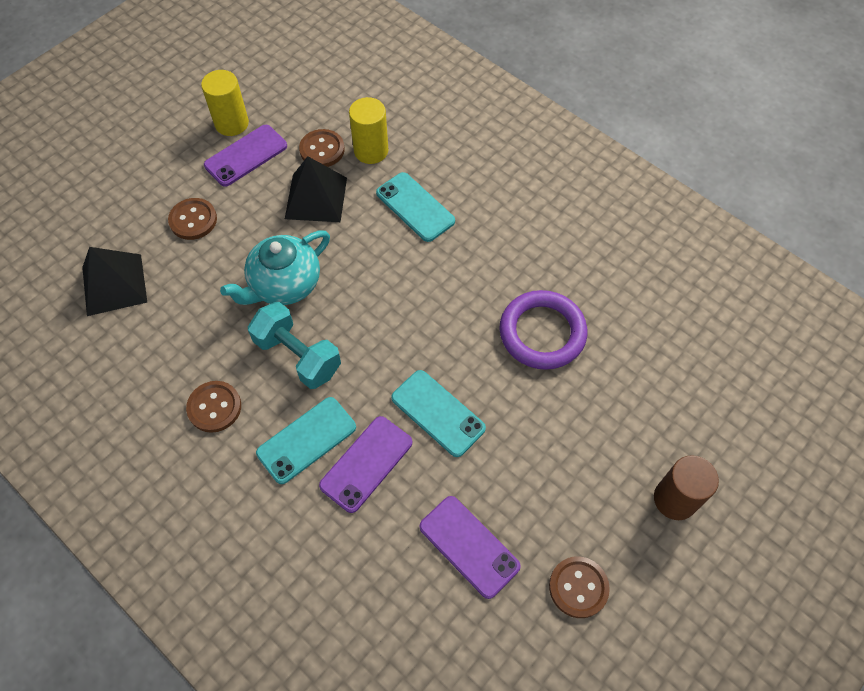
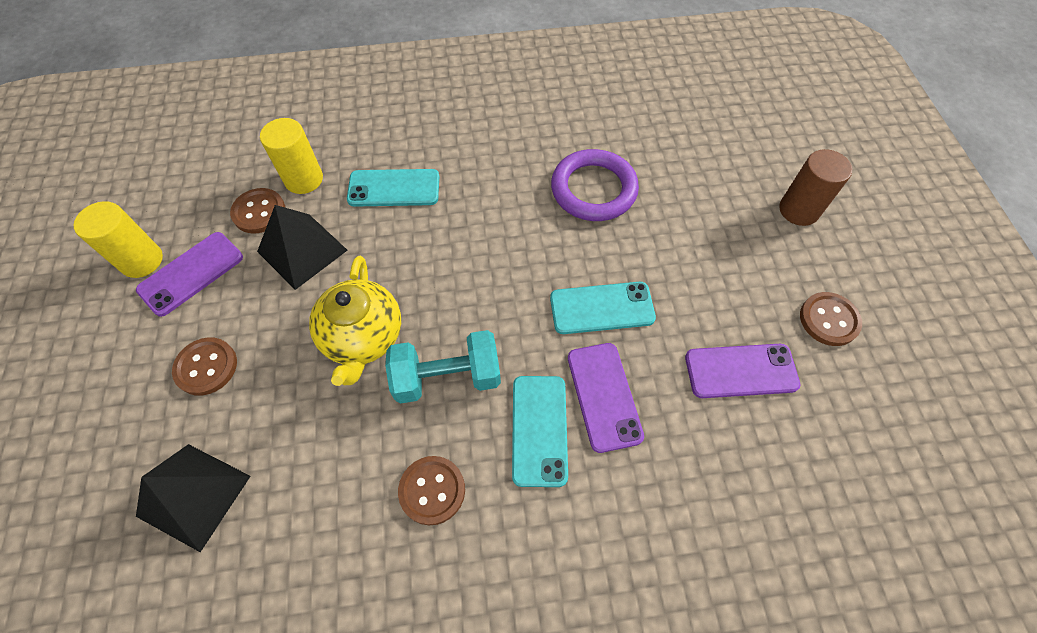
camera: 50 degrees left, 0 degrees up
purple phone [204,125,287,187] -> purple phone turned 45 degrees clockwise [136,232,243,317]
turquoise teapot [220,231,330,305] -> yellow teapot [309,256,401,386]

